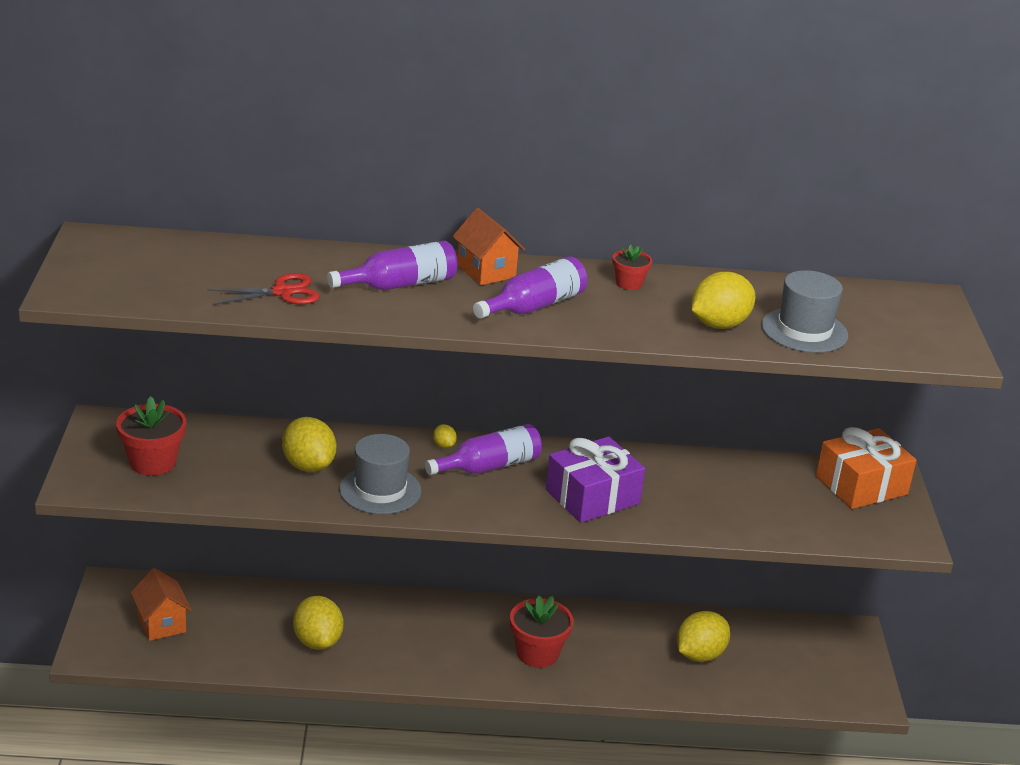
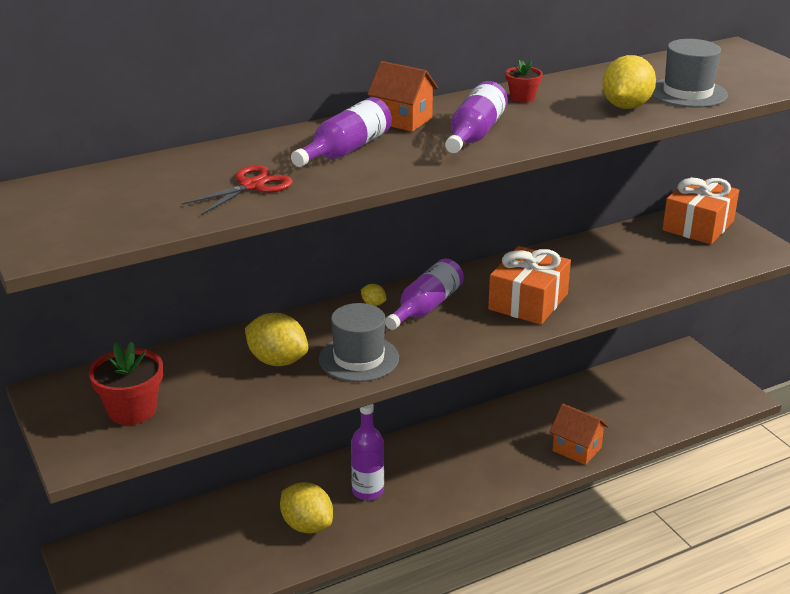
camera: 25 degrees left, 0 degrees up
orange house [131,568,192,641] -> orange house moved to [550,404,608,465]
red flower pot [510,595,574,668] -> none
purple gift [546,437,645,523] -> orange gift [488,246,571,325]
yellow lemon [677,611,730,662] -> none
none -> purple bottle [351,404,384,500]

